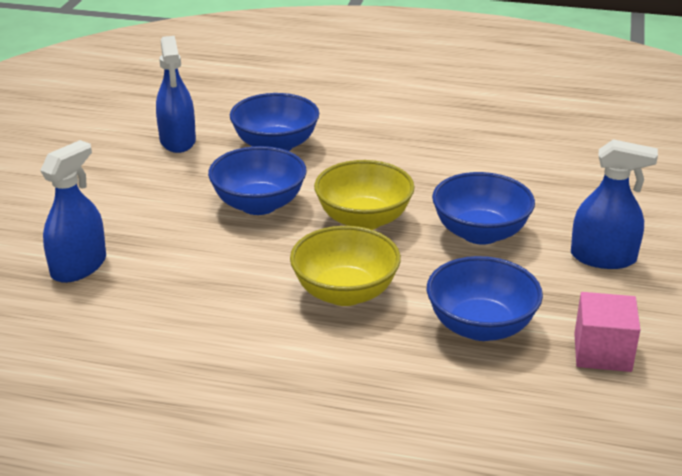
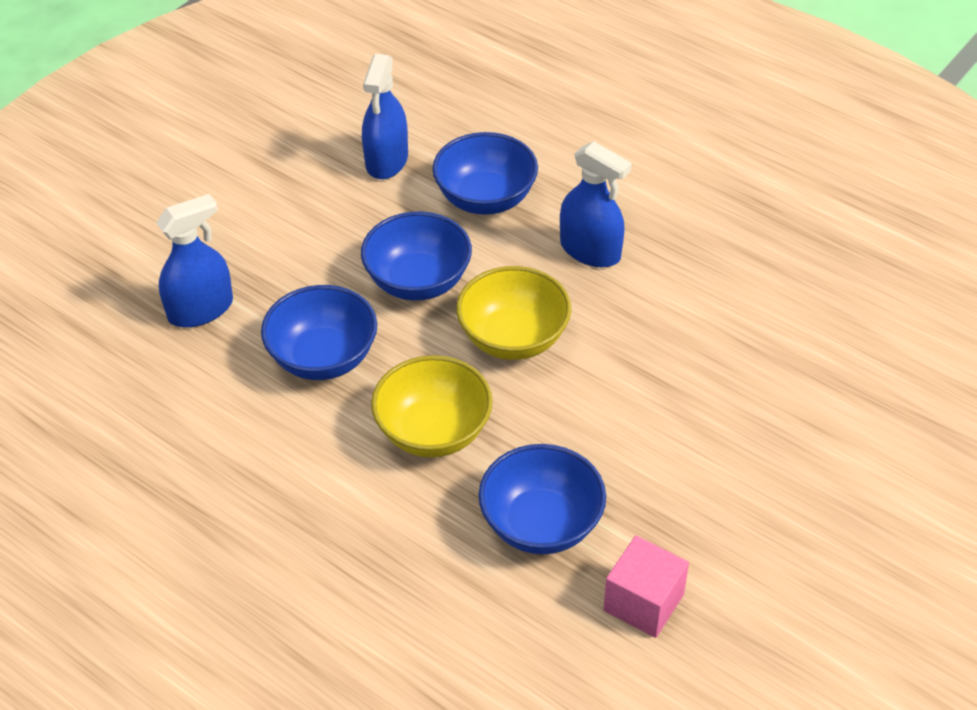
camera: 25 degrees right, 15 degrees up
blue bowl [432,172,535,245] -> blue bowl moved to [261,285,377,380]
blue spray bottle [571,139,658,269] -> blue spray bottle moved to [560,141,632,267]

